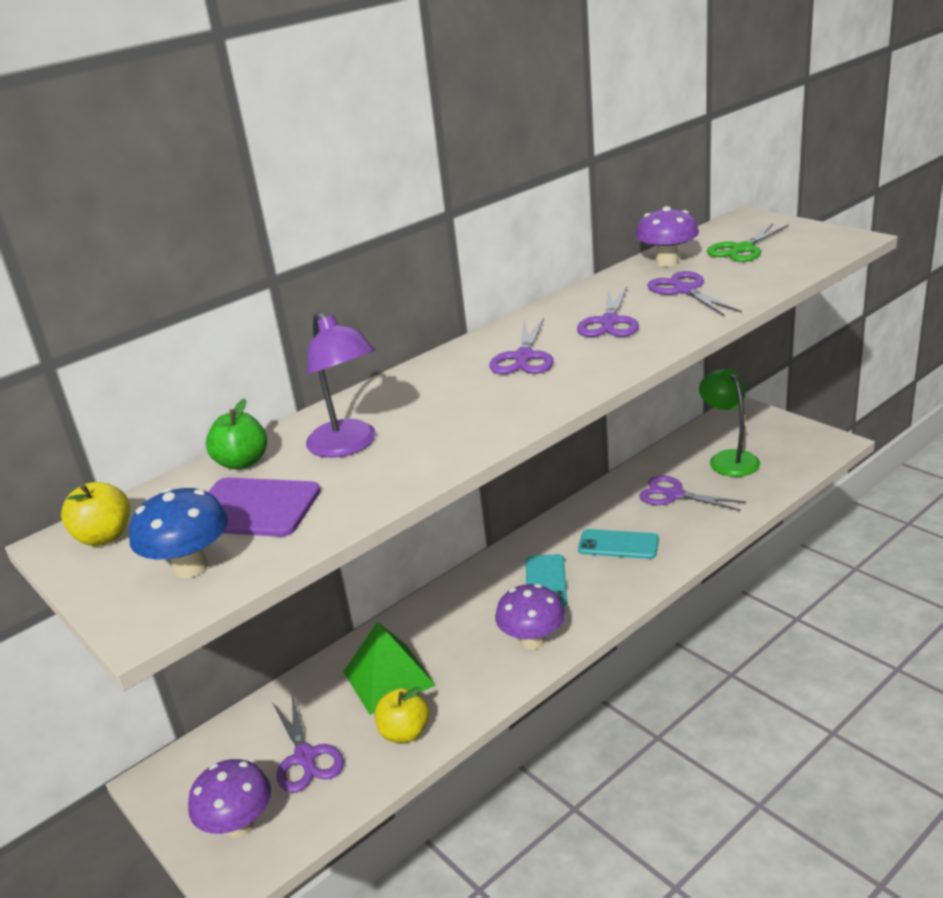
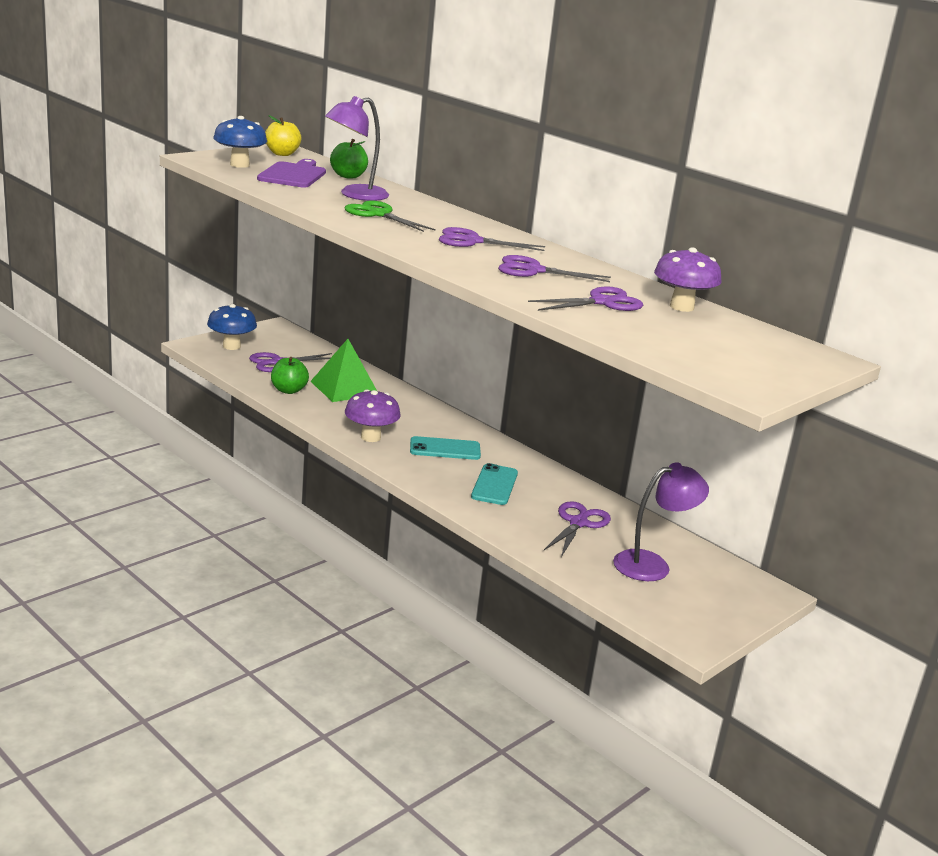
camera: 80 degrees right, 5 degrees down
purple mushroom [188,759,271,838] -> blue mushroom [207,304,257,350]
yellow apple [375,686,429,743] -> green apple [271,357,309,394]
green lamp [699,368,760,477] -> purple lamp [613,462,709,581]
green scissors [707,224,789,262] -> green scissors moved to [345,200,436,232]

